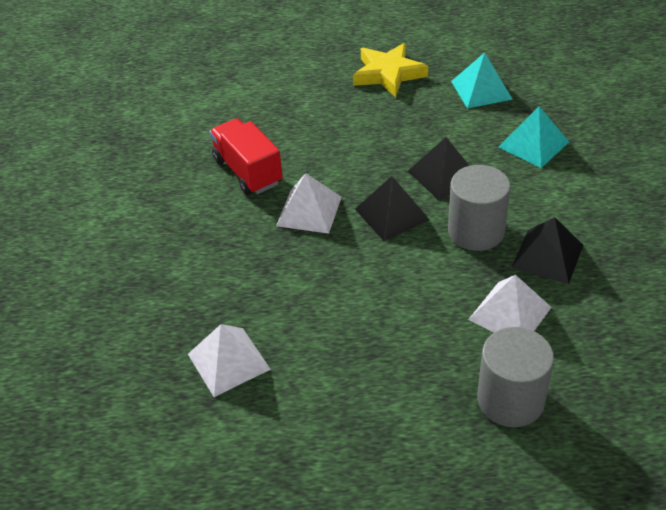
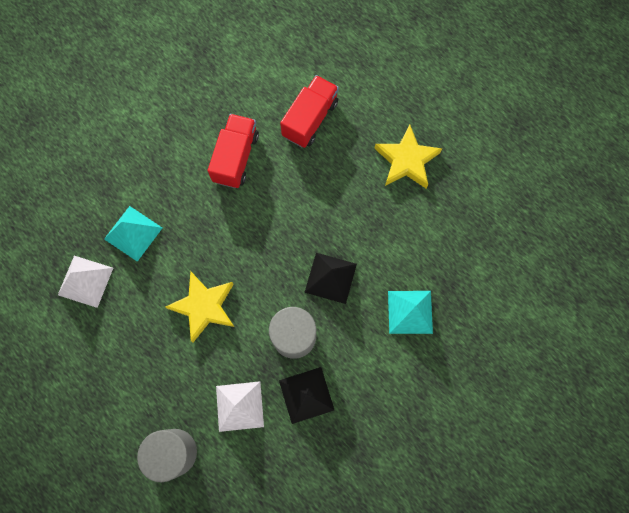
camera: 45 degrees right, 30 degrees up
white pyramid [276,173,342,234] -> none
black pyramid [355,176,430,241] -> none
turquoise pyramid [451,52,513,108] -> turquoise pyramid moved to [104,206,162,262]
none -> yellow star [165,271,234,342]
none -> red truck [280,75,339,148]

